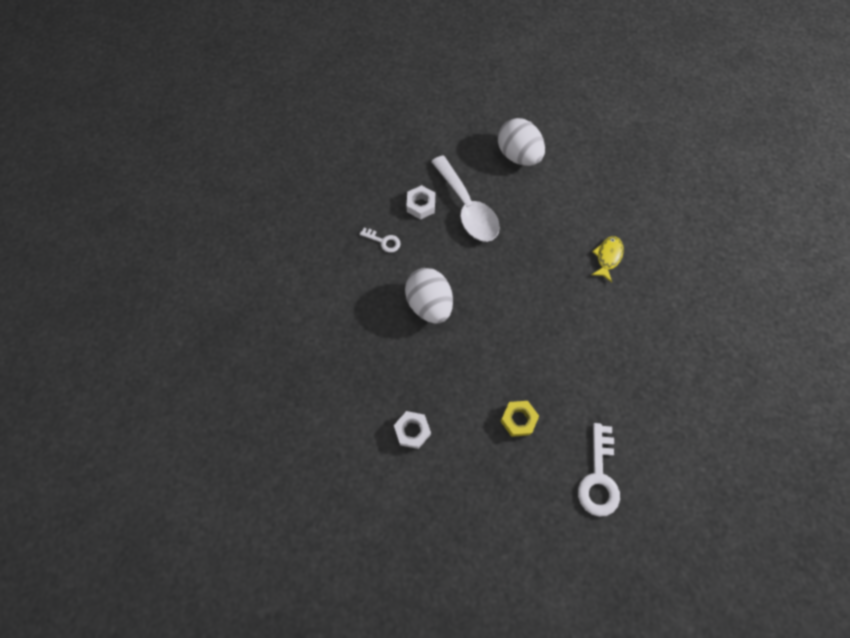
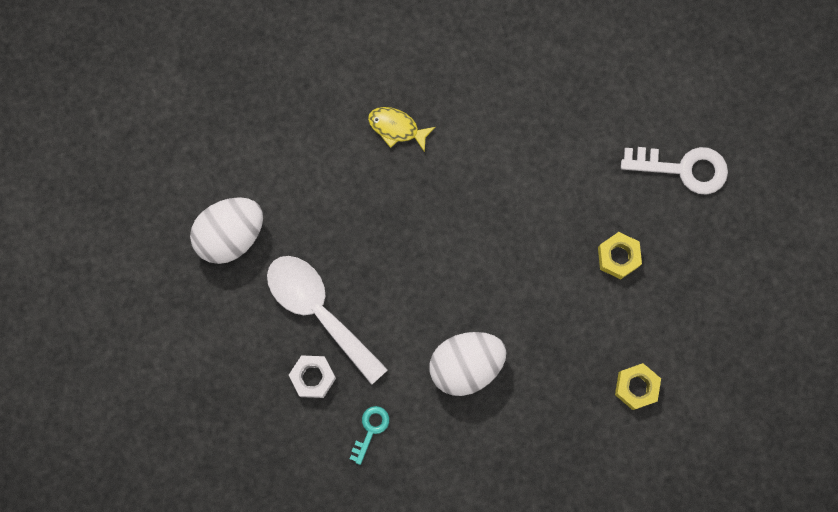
camera: 90 degrees left, 10 degrees up
white key [360,228,400,253] -> turquoise key [350,406,389,465]
white nut [394,411,431,449] -> yellow nut [615,363,661,410]
white spoon [431,155,500,242] -> white spoon turned 105 degrees counterclockwise [267,256,388,385]

